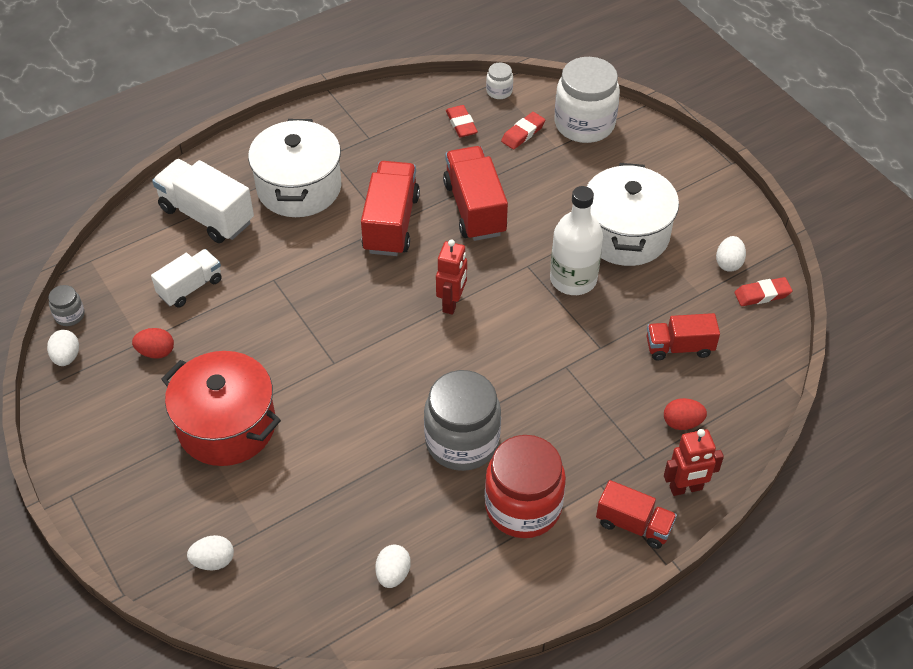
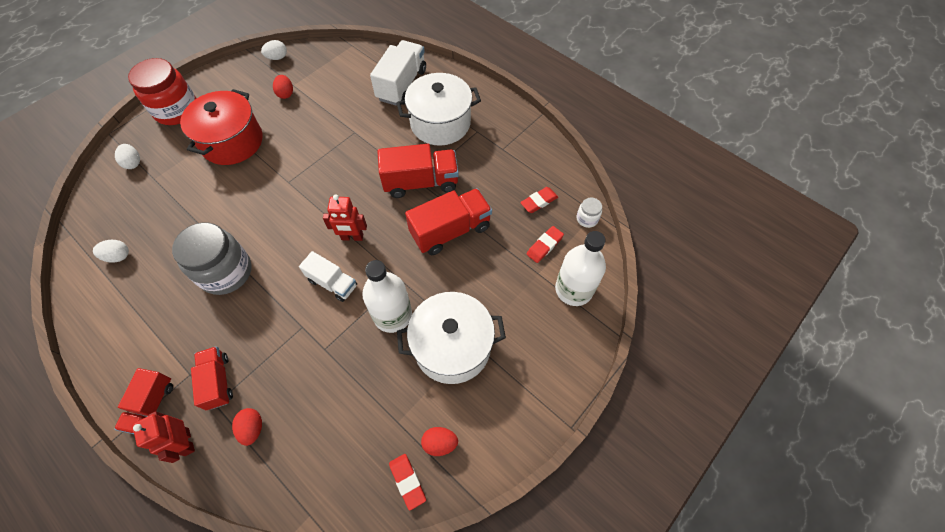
camera: 75 degrees right, 10 degrees up
grey jar [48,285,85,326] -> none
white truck [151,249,222,308] -> white truck moved to [299,251,357,302]
red jar [485,435,566,538] -> red jar moved to [128,58,197,125]
red eraser [501,112,545,149] -> red eraser turned 75 degrees counterclockwise [526,226,564,263]
white jar [555,57,620,143] -> white bottle [555,231,606,306]
red truck [646,313,720,361] -> red truck moved to [191,346,233,410]
white egg [716,236,746,272] -> red egg [421,427,458,456]

